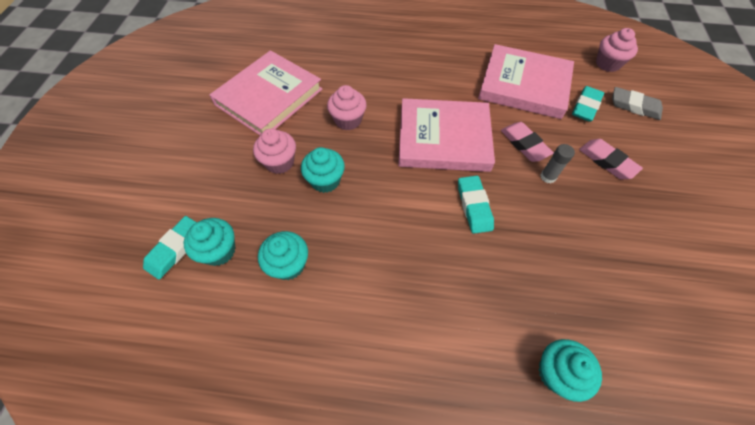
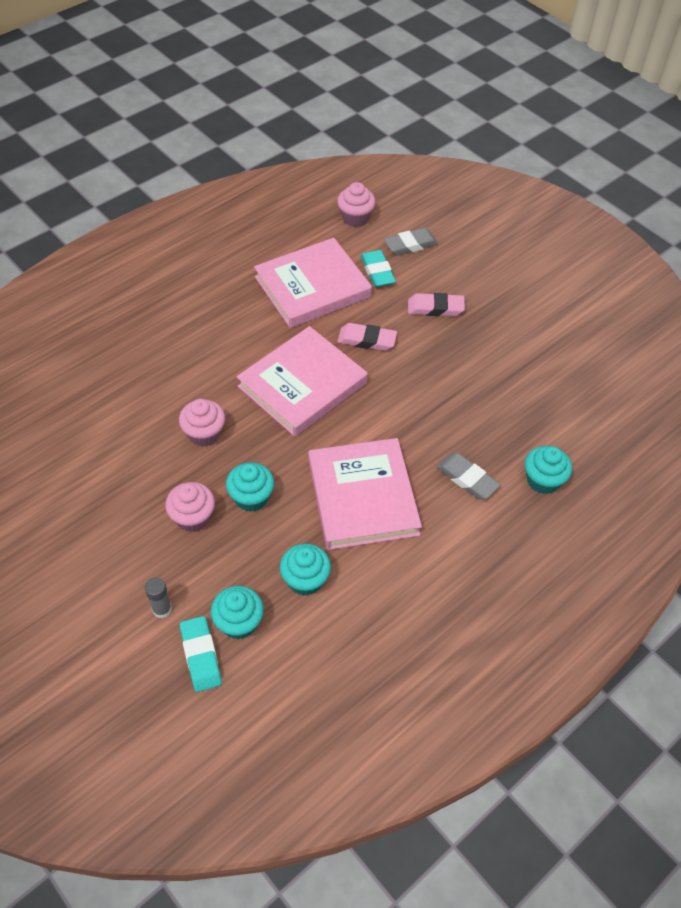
camera: 50 degrees left, 5 degrees down
pink book [209,50,322,135] -> pink book moved to [308,438,422,550]
turquoise eraser [458,176,494,234] -> none
grey glue stick [540,144,575,183] -> grey glue stick moved to [145,577,172,618]
none -> grey eraser [437,453,500,499]

